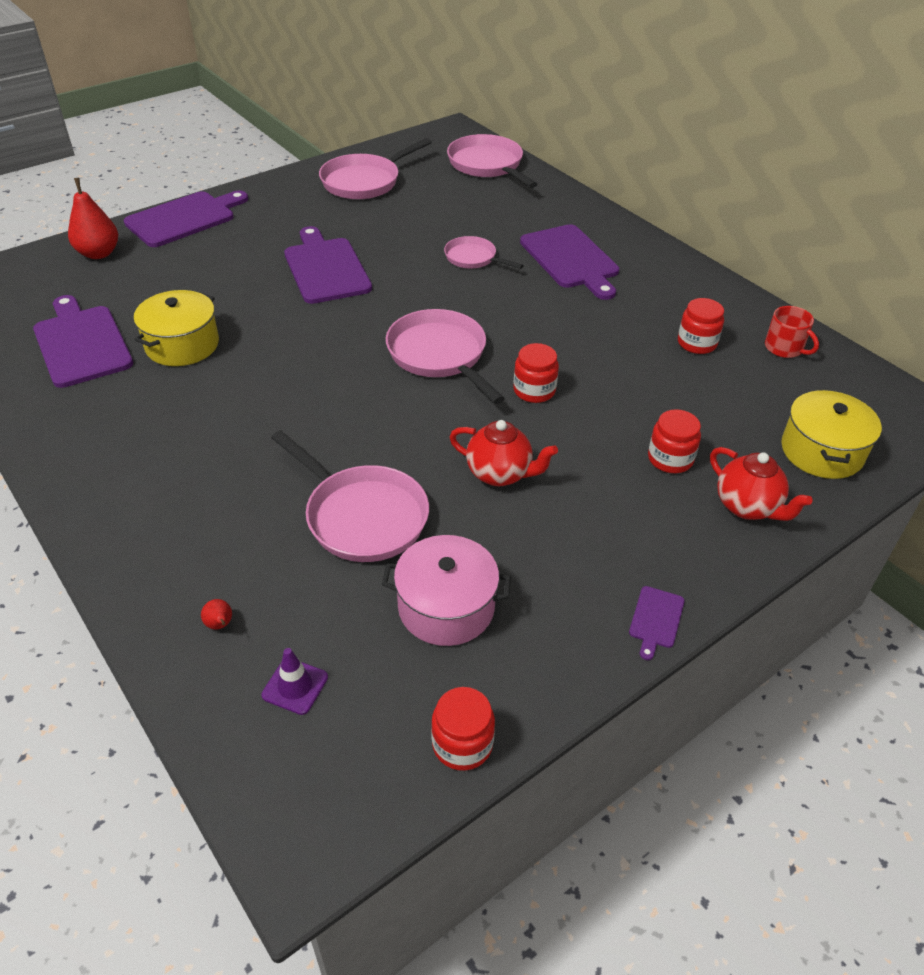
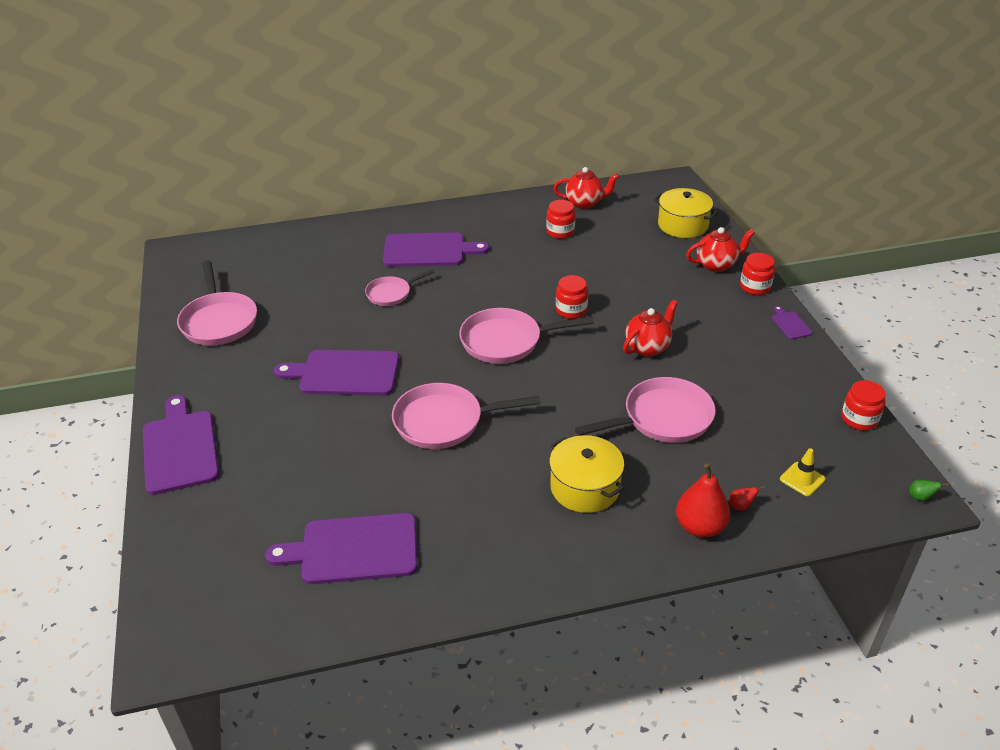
camera: 65 degrees left, 5 degrees down
red pear [68,178,118,259] -> red pear moved to [676,463,730,538]
yellow pot [134,290,219,366] -> yellow pot moved to [549,435,624,513]
purple traffic cone [261,648,328,715] -> yellow traffic cone [780,448,825,496]
pink pot [382,535,511,646] -> none
pink pan [447,134,537,188] -> pink pan moved to [392,383,540,449]
purple cutting board [629,586,685,660] -> purple cutting board turned 150 degrees counterclockwise [772,306,812,339]
red jar [648,409,701,473] -> red jar moved to [740,253,775,295]
red mug [765,306,819,358] -> red teapot [553,167,619,209]
none -> green pear [909,480,949,501]

